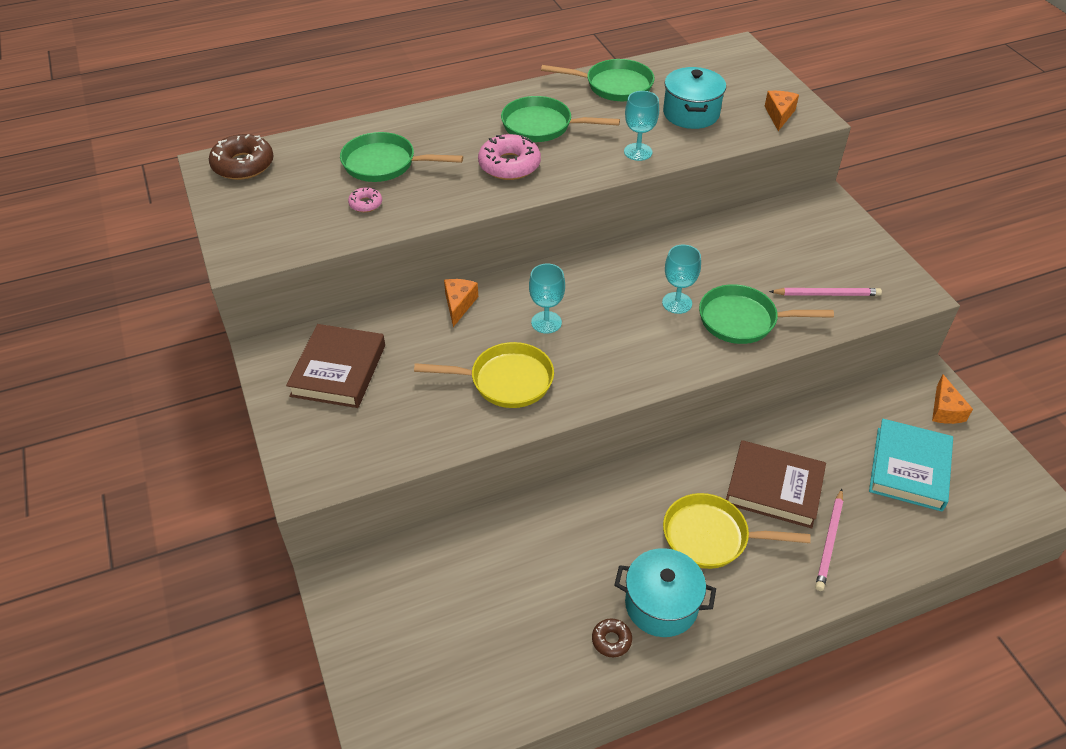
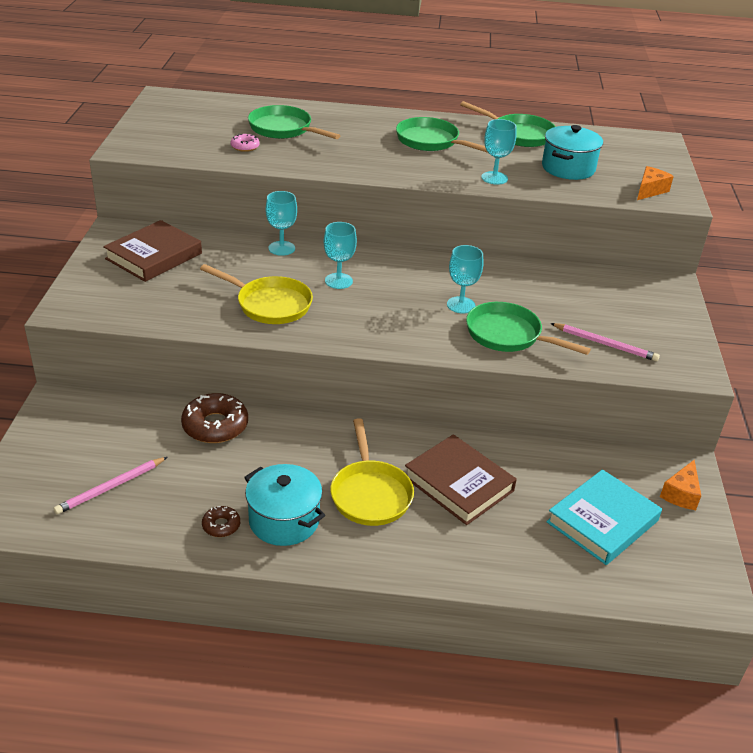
camera: 25 degrees right, 10 degrees down
brown donut [209,134,274,180] -> brown donut moved to [181,393,248,443]
orange cheese [444,279,478,327] -> turquoise goblet [266,191,297,256]
pink donut [478,134,541,180] -> none
yellow pan [663,493,811,569] -> yellow pan turned 135 degrees counterclockwise [330,418,414,526]
pink pencil [815,489,843,591] -> pink pencil moved to [54,457,167,514]

